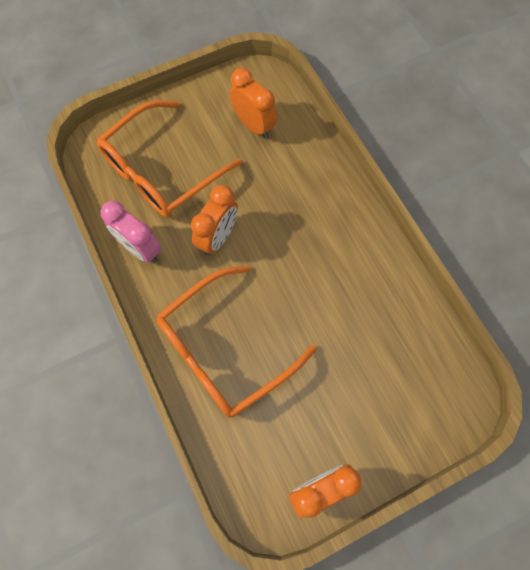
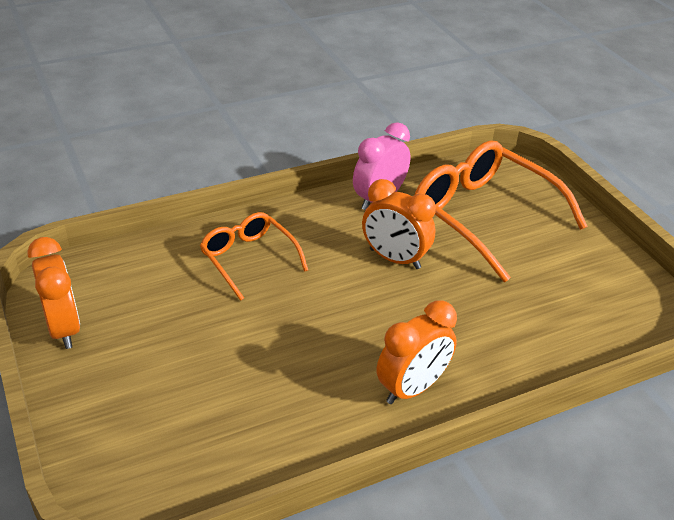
camera: 90 degrees right, 30 degrees down
orange glasses [156,265,317,418] -> orange glasses [200,212,308,301], size x0.57
orange clock [230,68,277,139] -> orange clock moved to [377,300,457,404]

